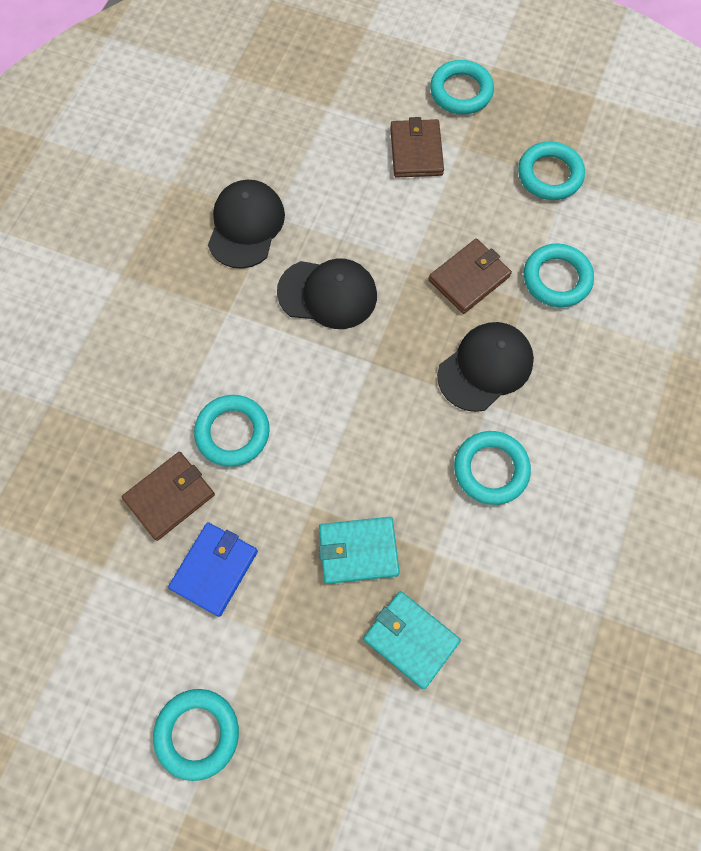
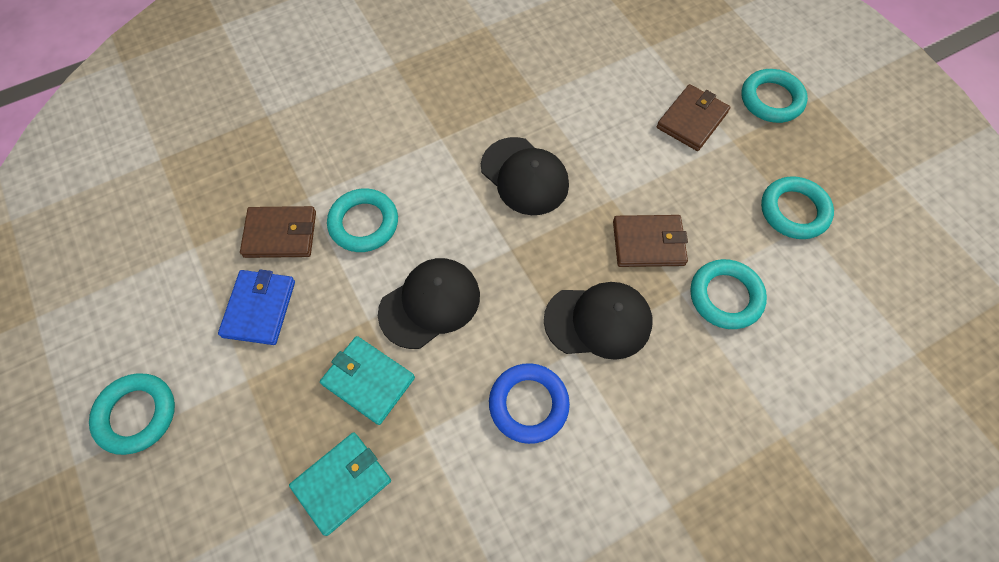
camera: 40 degrees right, 5 degrees down
blue wallet [168,522,258,617] -> blue wallet turned 60 degrees counterclockwise [218,269,295,345]
black cap [208,180,285,269] -> black cap moved to [378,258,480,349]
turquoise wallet [363,591,461,689] -> turquoise wallet turned 60 degrees clockwise [289,432,391,536]
turquoise ring [454,431,531,505] -> blue ring [489,363,570,444]

